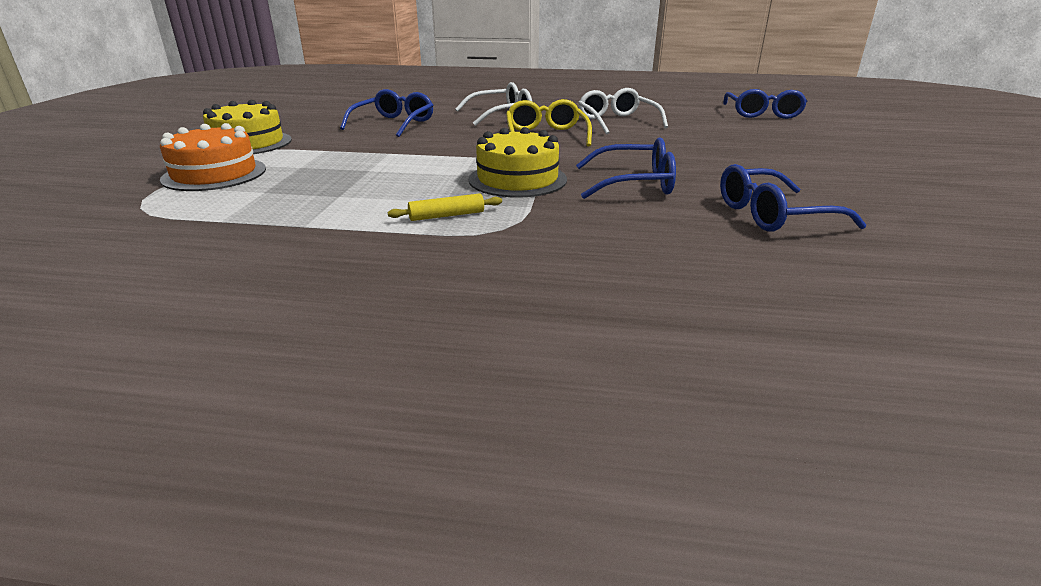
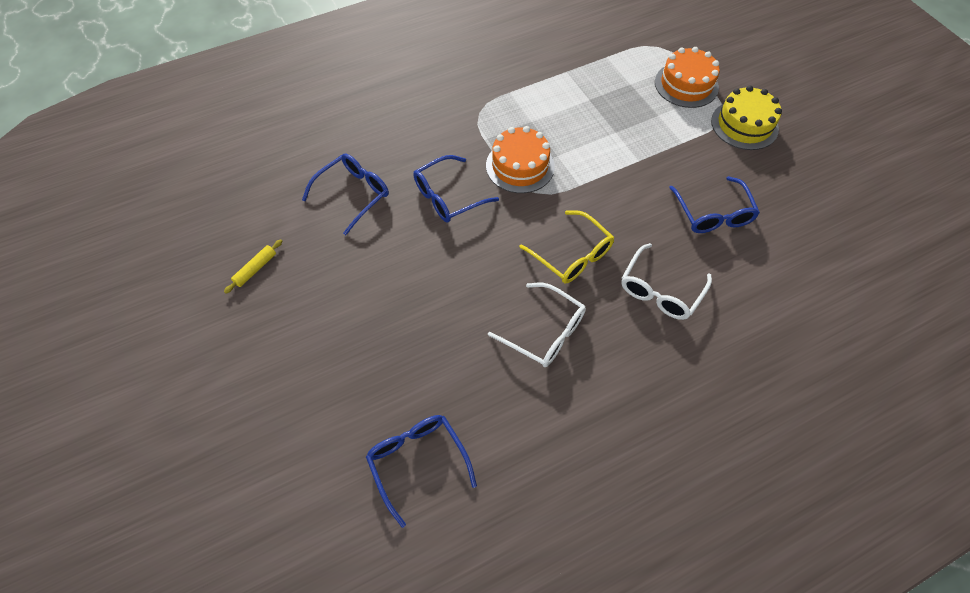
camera: 145 degrees right, 30 degrees up
yellow rolling pin [388,193,502,221] -> yellow rolling pin moved to [224,239,282,294]
yellow cake [468,127,567,198] -> orange cake [486,126,555,193]

